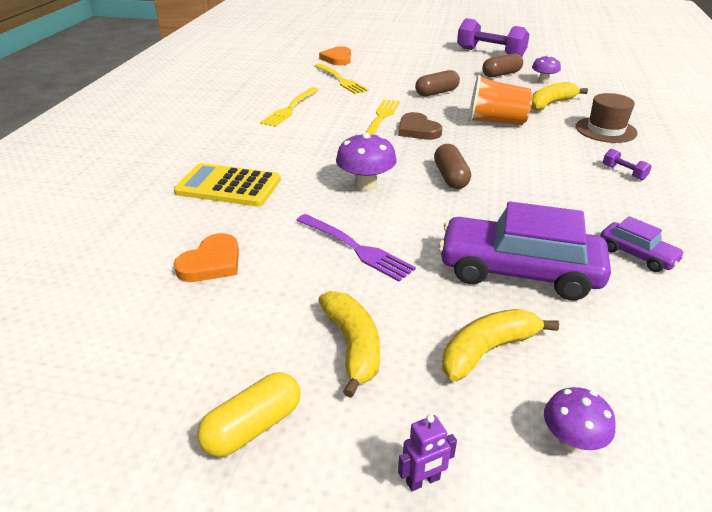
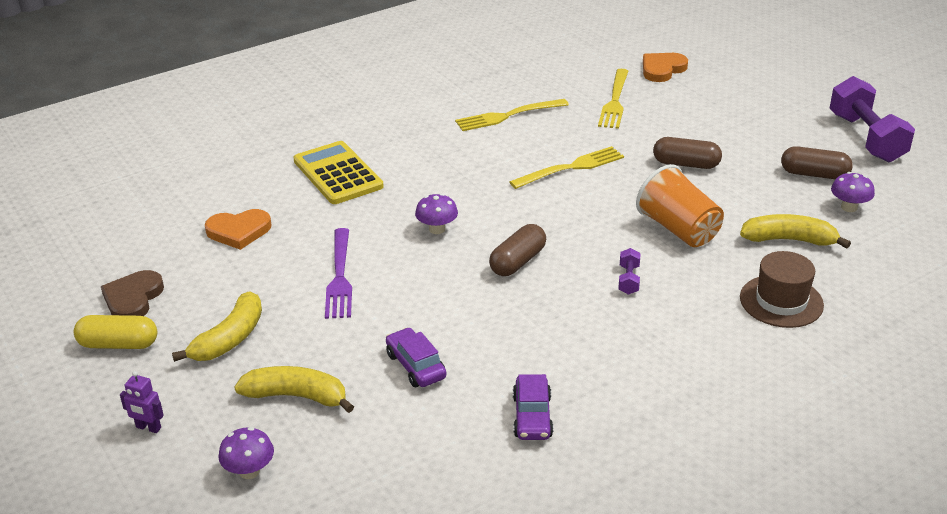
camera: 45 degrees right, 0 degrees up
purple mushroom [336,133,397,191] -> purple mushroom [415,193,458,234], size x0.66
brown heart [398,112,442,140] -> brown heart moved to [101,270,164,316]
purple car [439,201,611,300] -> purple car [386,327,446,387], size x0.49
purple dumbbell [603,149,652,180] -> purple dumbbell moved to [618,248,640,295]

